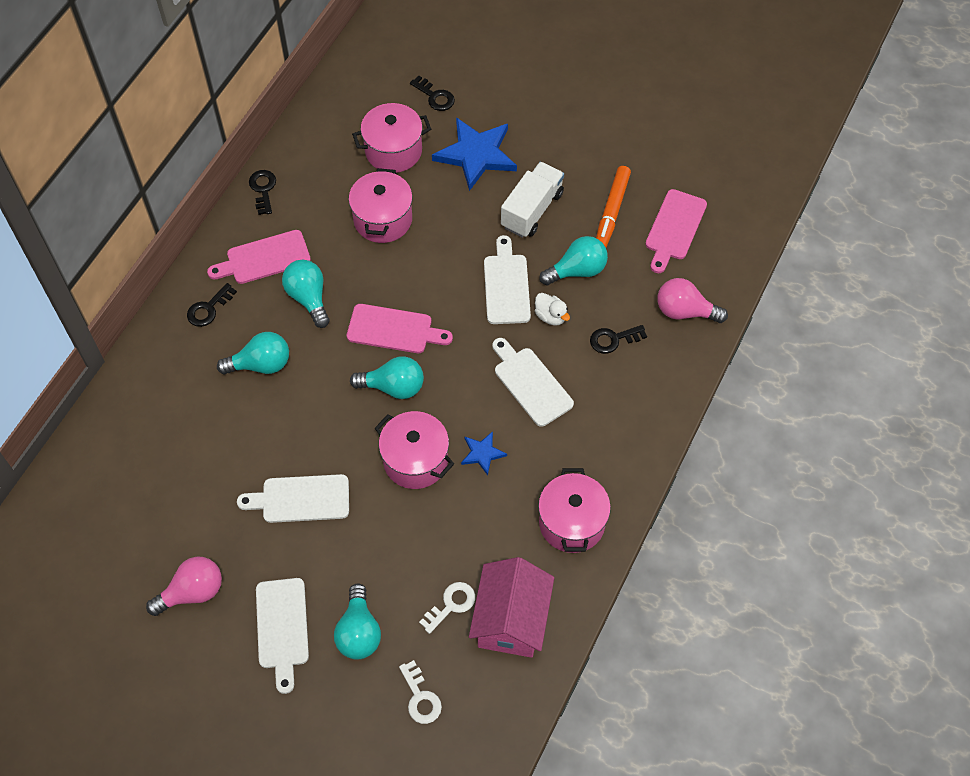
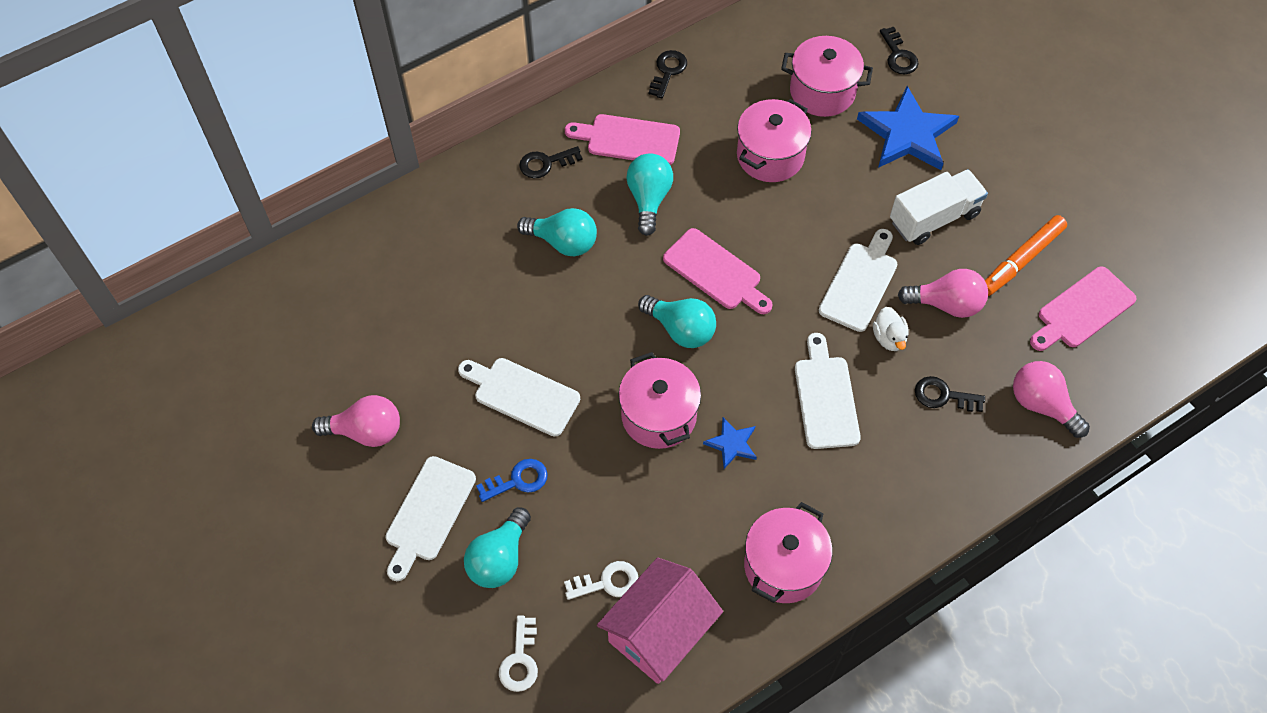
camera: 30 degrees right, 0 degrees up
turquoise light bulb [539,236,608,285] -> pink light bulb [898,269,988,318]
none -> blue key [476,459,548,502]

